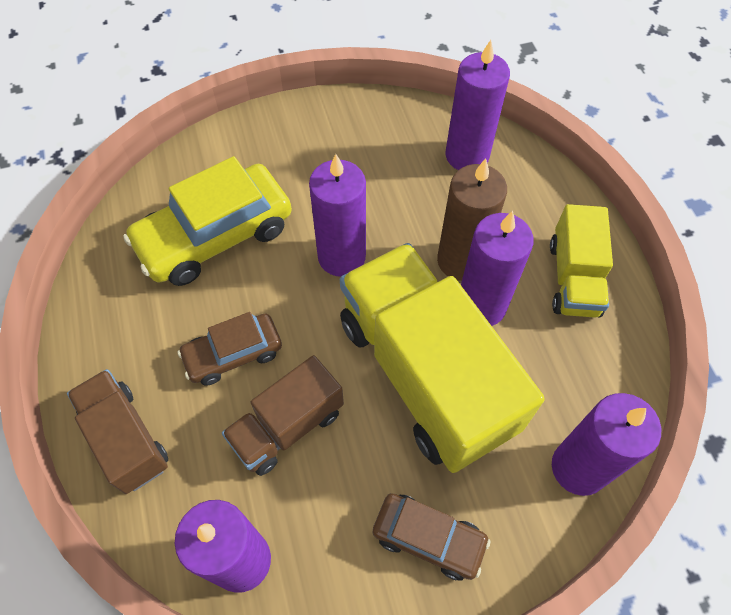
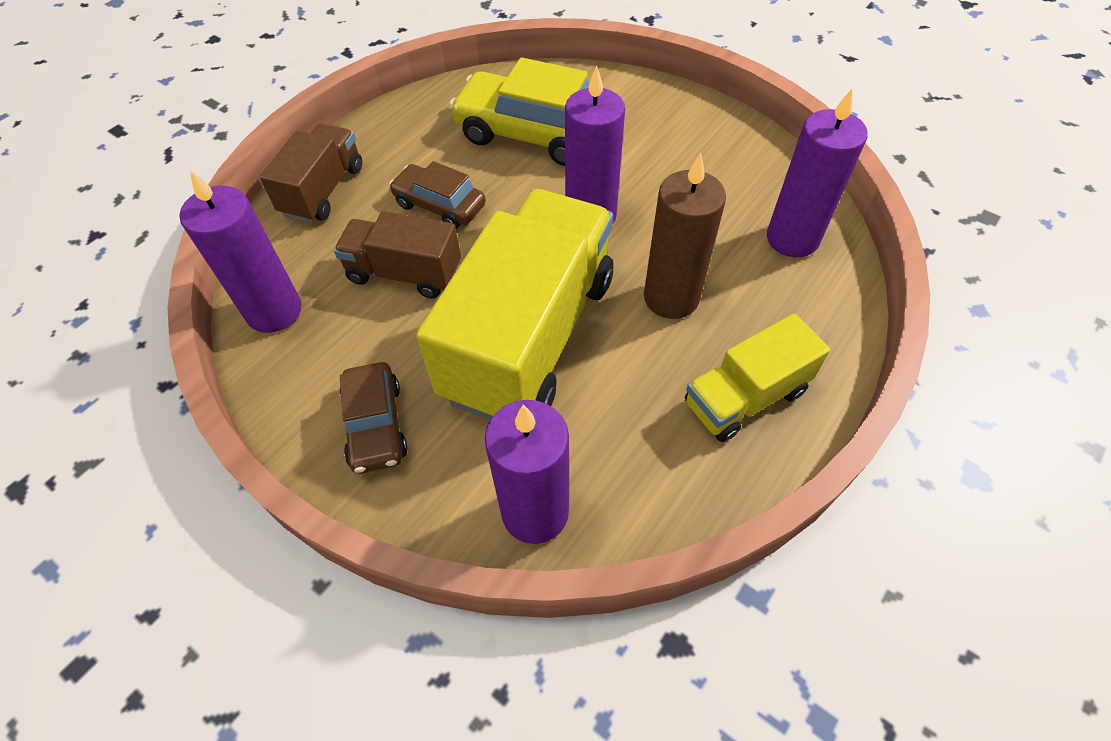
camera: 55 degrees right, 5 degrees down
purple candle [461,211,534,326] -> none

